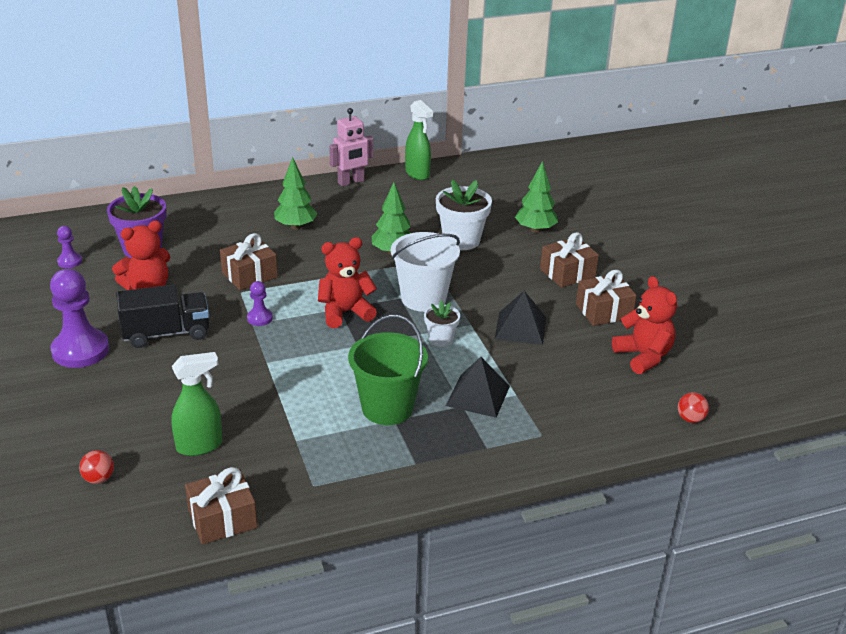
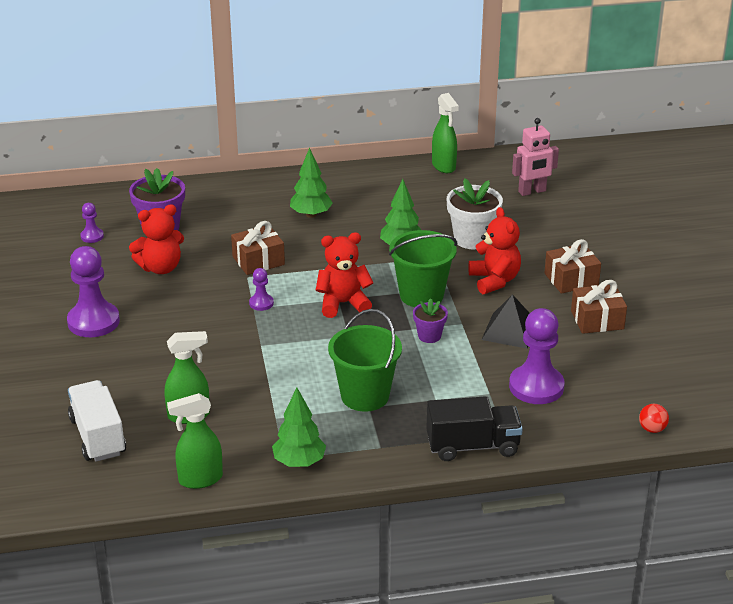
camera: 10 degrees right, 0 degrees up
red ball [79,450,114,484] -> white truck [68,380,126,462]
black truck [116,285,209,348] -> black truck moved to [426,396,523,461]
brown gift [185,467,257,544] -> green spray bottle [167,393,223,489]
pink robot [329,108,373,186] -> pink robot moved to [512,118,559,196]
white bucket [391,232,460,312] -> green bucket [389,230,457,307]
white flower pot [424,300,460,347] -> purple flower pot [413,298,448,343]
black pyramid [446,357,510,418] -> none
green tree [515,161,558,233] -> green tree moved to [272,388,326,467]
red teddy bear [612,276,677,374] -> red teddy bear moved to [468,207,521,294]
none -> purple pawn [509,308,565,404]

